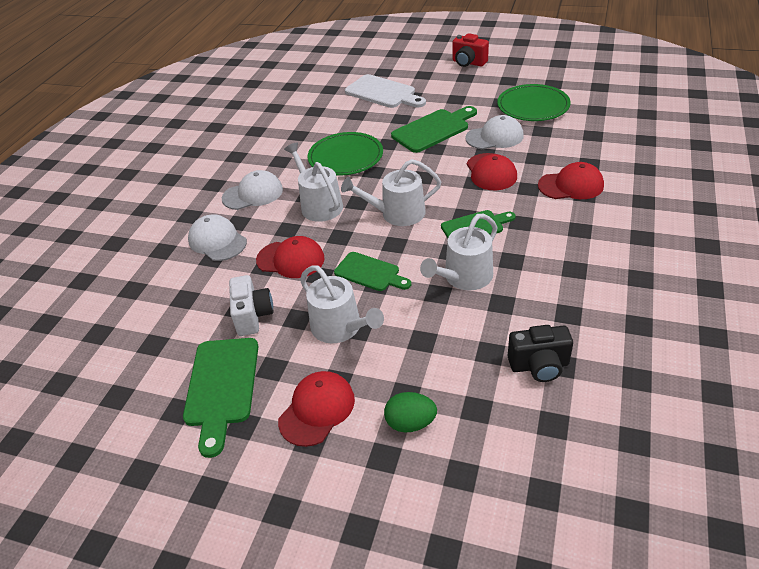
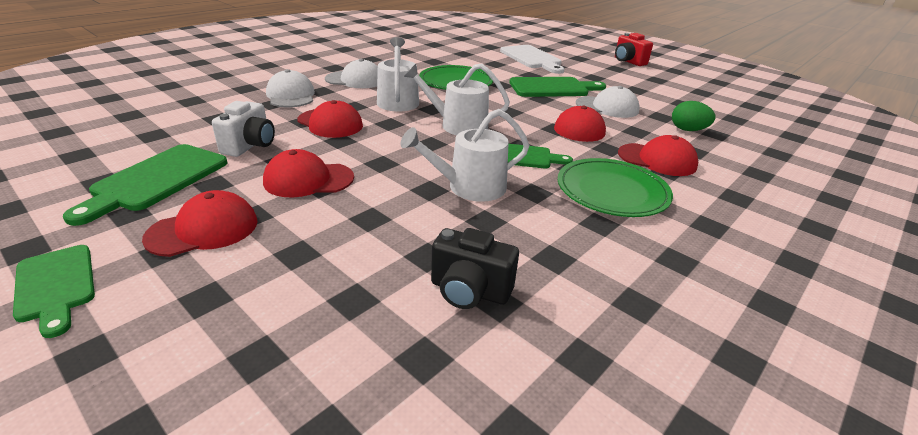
camera: 20 degrees right, 10 degrees down
white watering can [300,265,384,343] -> red cap [263,149,354,198]
green cutting board [334,252,411,291] -> green cutting board moved to [13,245,95,338]
green egg [384,392,437,433] -> green egg moved to [672,101,715,131]
green plate [497,84,571,121] -> green plate moved to [558,158,673,217]

